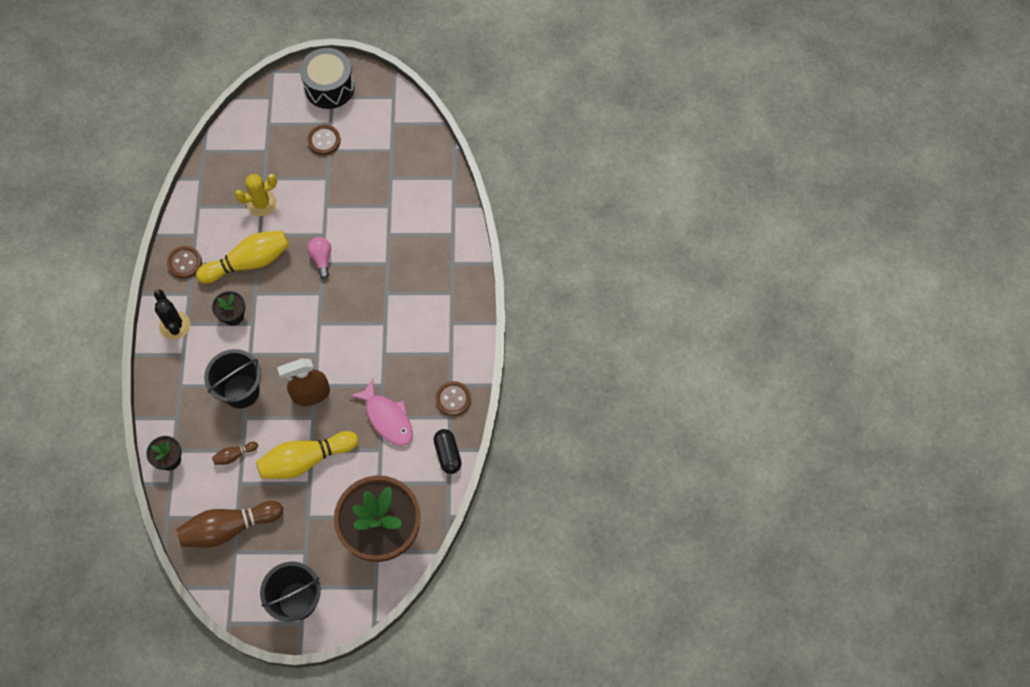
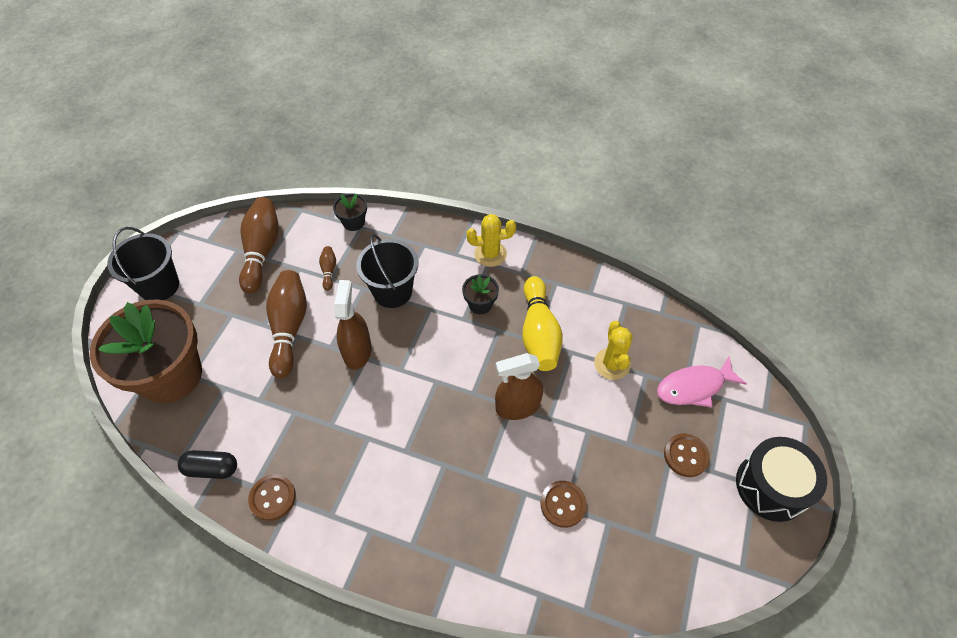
camera: 110 degrees right, 10 degrees down
black cactus [154,289,190,340] -> yellow cactus [466,214,516,267]
brown button [167,246,202,279] -> brown button moved to [541,481,587,528]
yellow bowling pin [256,431,358,479] -> brown bowling pin [266,270,307,378]
pink light bulb [307,237,331,279] -> brown spray bottle [495,353,543,420]
pink fish [350,379,413,446] -> pink fish moved to [657,357,747,407]

